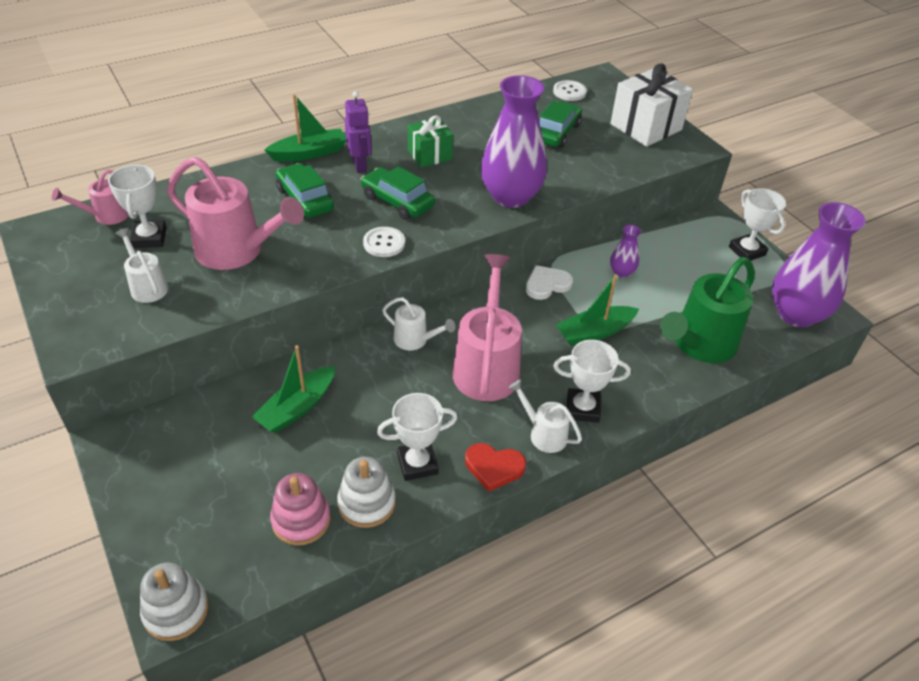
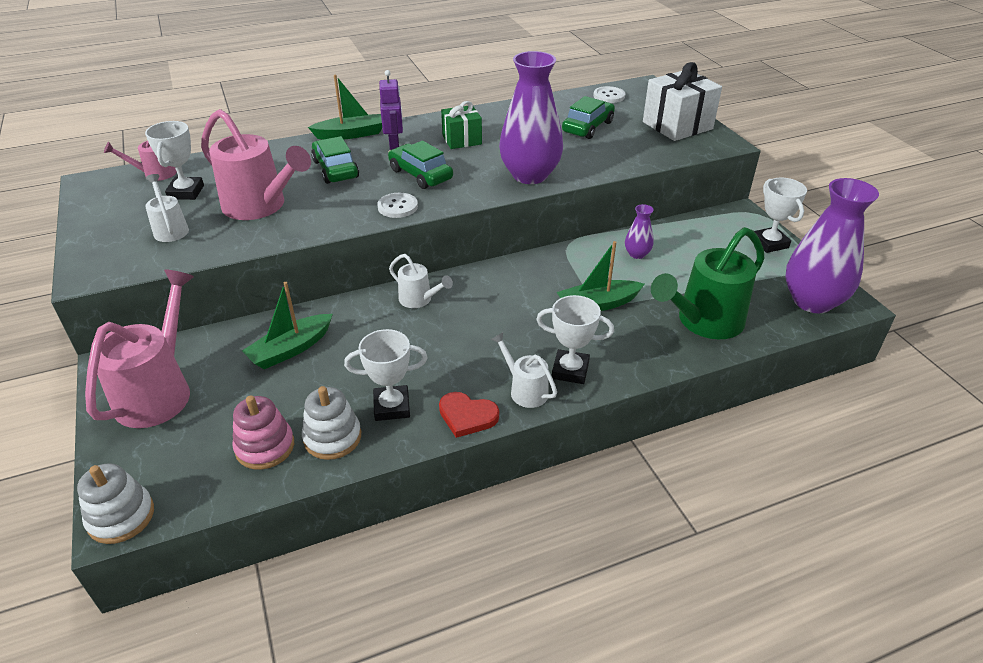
camera: 10 degrees right, 5 degrees down
pink watering can [453,254,522,401] -> pink watering can moved to [85,269,194,428]
white heart [526,265,573,300] -> none

